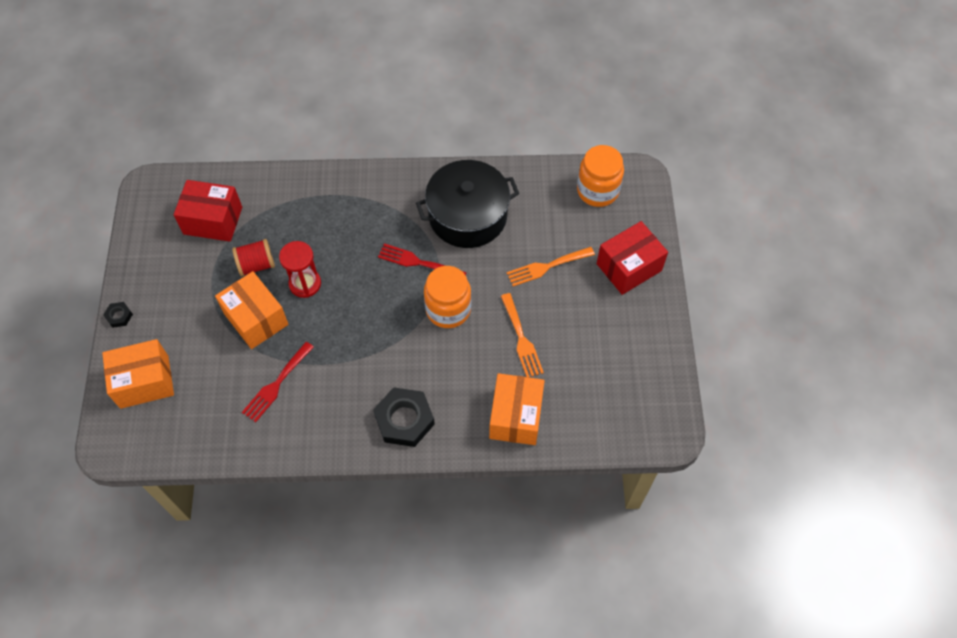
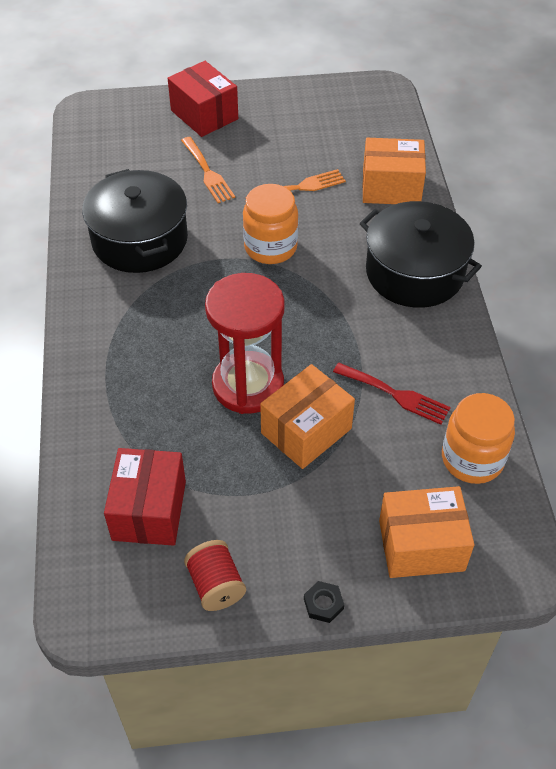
camera: 95 degrees left, 10 degrees down
orange box [102,339,174,409] -> orange box turned 75 degrees counterclockwise [379,486,474,578]
red spool [232,239,275,276] -> red spool moved to [184,540,246,611]
red hourglass [279,241,321,298] -> red hourglass [205,273,285,414], size x1.68
black nut [373,387,435,447] -> black pot [360,201,482,308]
red fork [378,243,467,275] -> none
orange jar [577,145,624,207] -> orange jar moved to [442,393,515,484]

